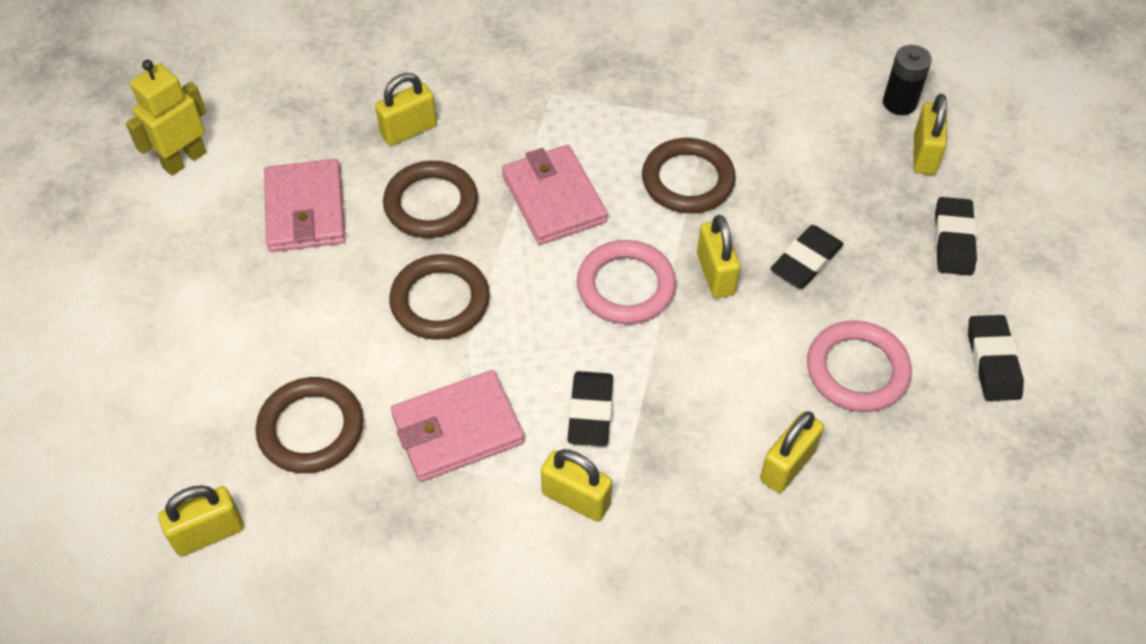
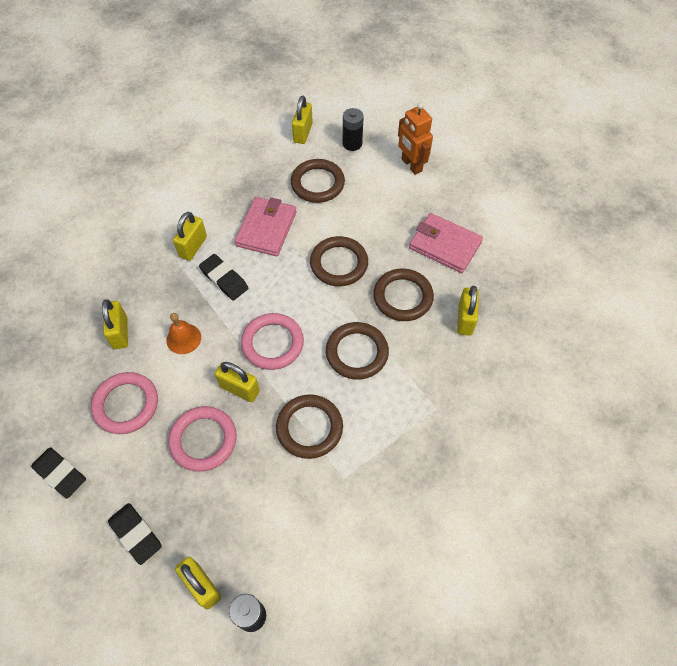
camera: 130 degrees right, 5 degrees up
yellow robot [126,60,206,176] -> none
pink wallet [502,145,608,245] -> brown ring [326,322,389,380]
yellow padlock [541,449,612,522] -> yellow padlock turned 45 degrees counterclockwise [173,212,207,261]
black eraser [770,225,844,288] -> pink ring [168,406,237,472]
none -> orange bell [166,313,201,354]
none -> black battery [343,108,364,151]
none -> orange robot [398,103,433,175]

